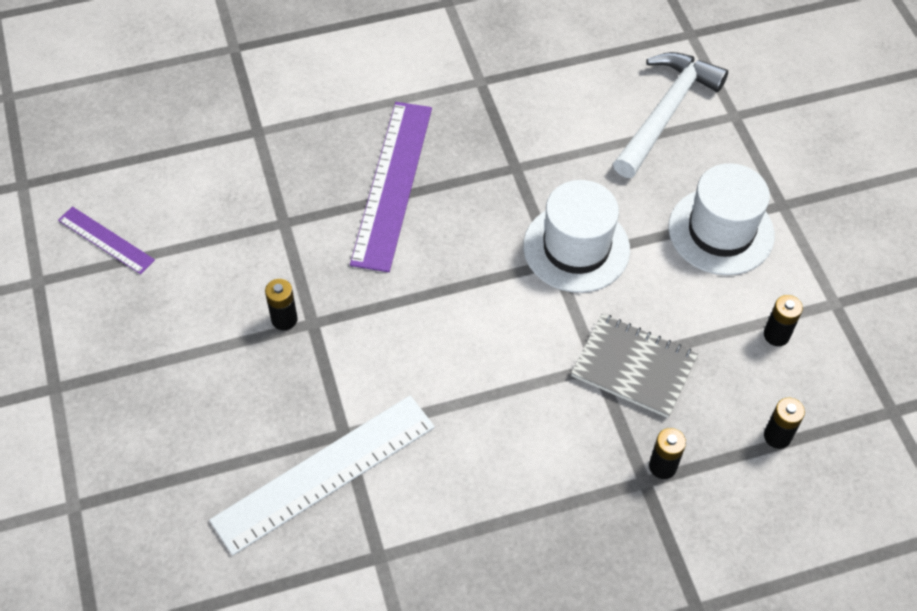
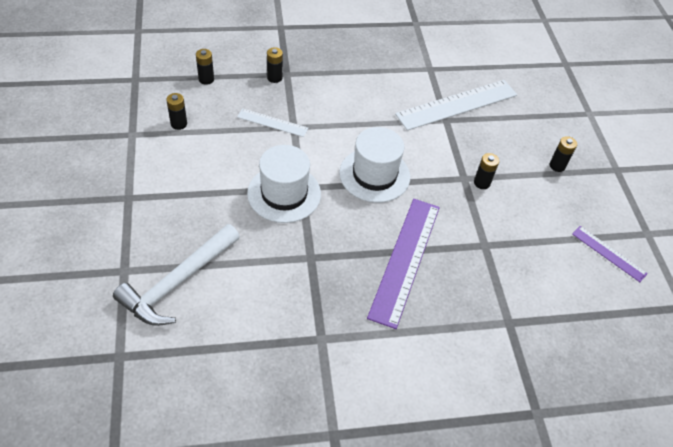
camera: 175 degrees left, 5 degrees down
grey notebook [571,314,698,418] -> white ruler [237,108,308,137]
white hat [668,163,775,275] -> white hat moved to [339,127,410,203]
none -> black battery [550,136,577,172]

